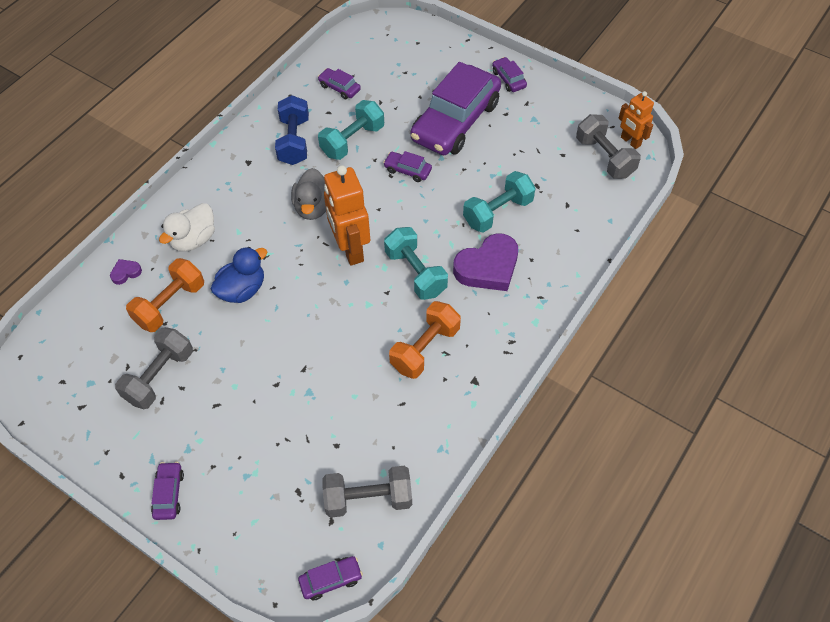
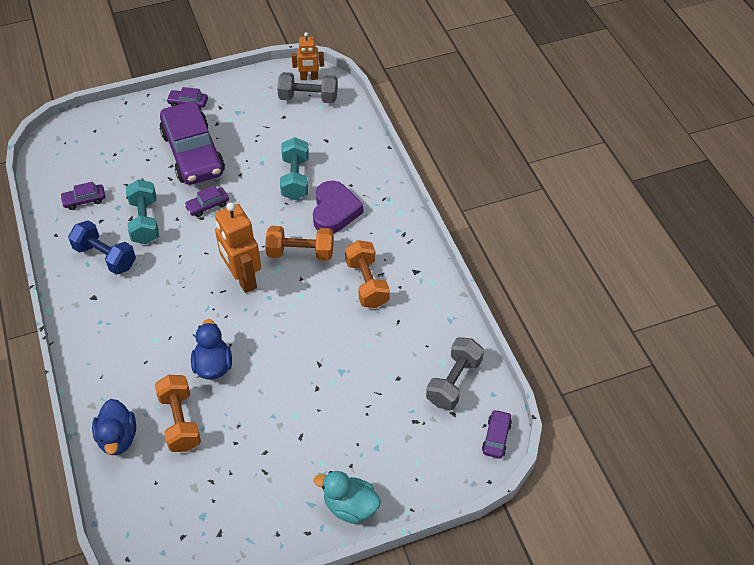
camera: 55 degrees left, 5 degrees down
purple heart [110,259,142,285] -> blue duck [92,399,136,455]
grey dumbbell [115,327,193,409] -> none
purple car [151,462,184,520] -> turquoise duck [314,471,381,524]
white duck [159,203,215,252] -> none
grey duck [291,168,326,220] -> none
orange robot [324,165,370,266] -> orange robot turned 45 degrees clockwise [215,202,261,293]
turquoise dumbbell [384,227,448,300] -> orange dumbbell [265,226,334,261]

